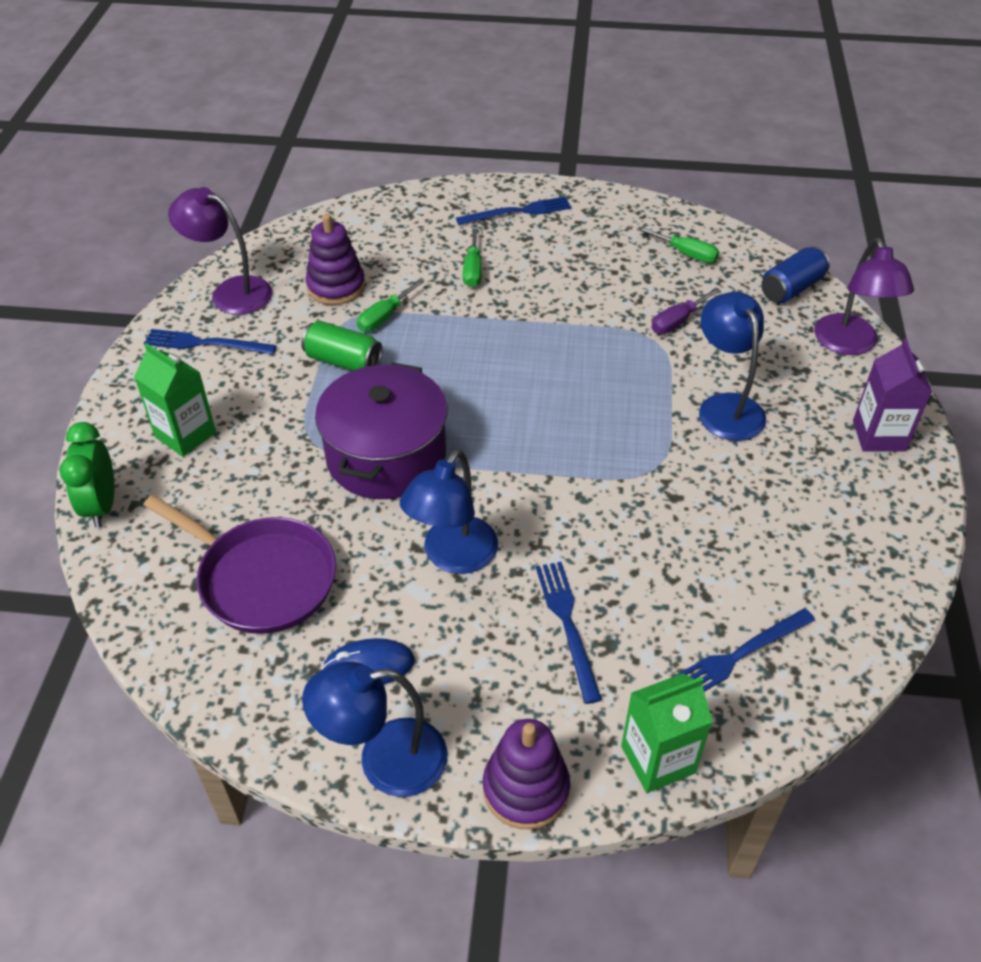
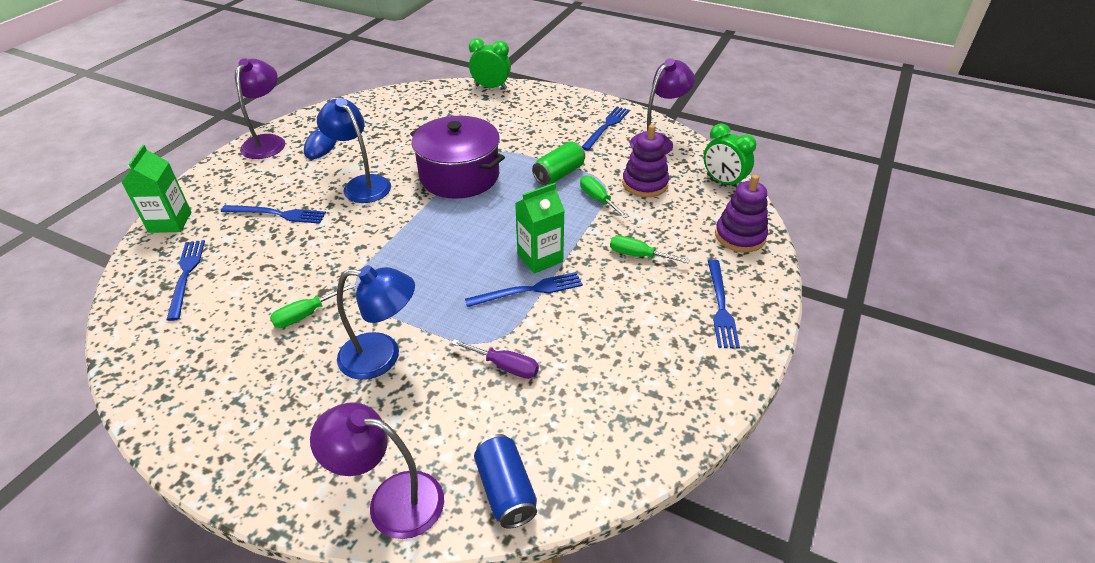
camera: 110 degrees right, 5 degrees down
green carton [134,343,216,457] -> green carton moved to [515,183,565,274]
purple pan [143,495,336,634] -> none
blue lamp [302,661,448,797] -> purple lamp [235,58,285,159]
purple stacking toy [483,719,570,829] -> purple stacking toy moved to [715,175,768,253]
green screwdriver [637,227,719,263] -> green screwdriver moved to [270,283,356,328]
purple screwdriver [651,287,721,334] -> purple screwdriver turned 135 degrees clockwise [451,339,539,379]
purple carton [853,339,932,452] -> none
none -> blue fork [465,272,583,307]
none -> green clock [704,123,757,188]

